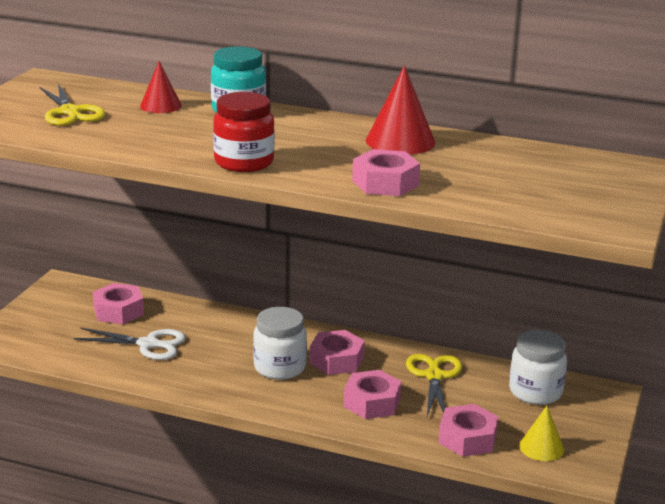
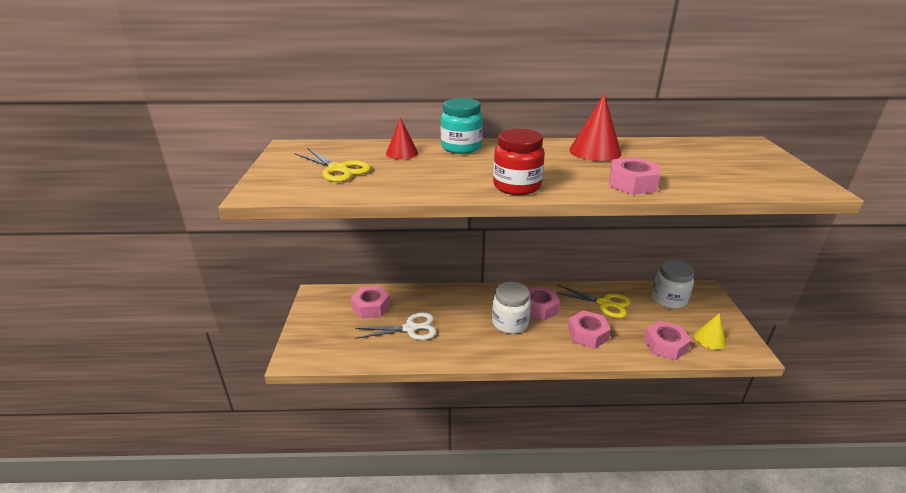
camera: 20 degrees left, 5 degrees up
yellow scissors [406,354,462,416] -> yellow scissors turned 135 degrees clockwise [556,285,631,318]

